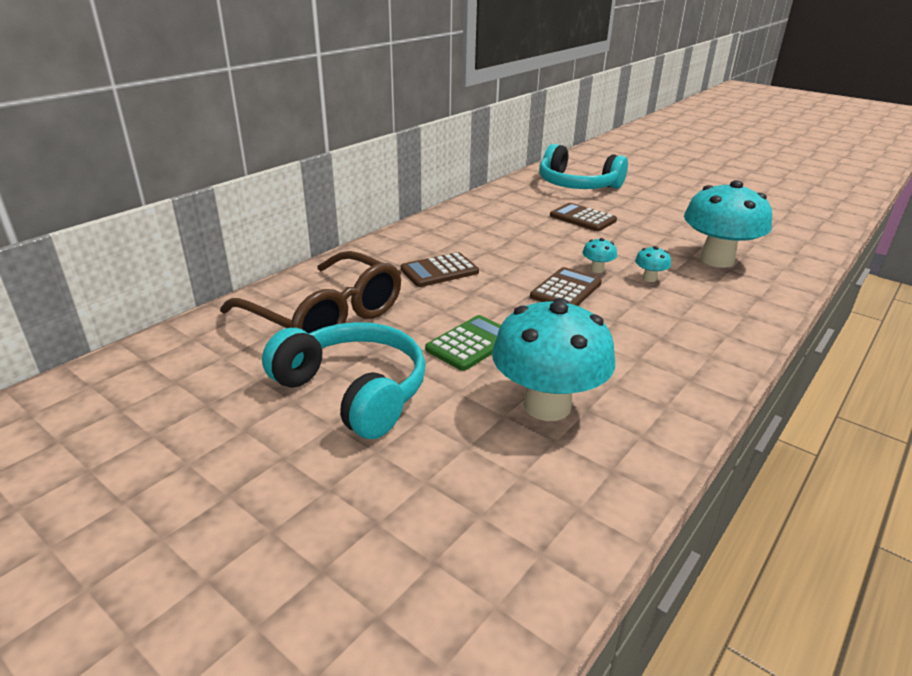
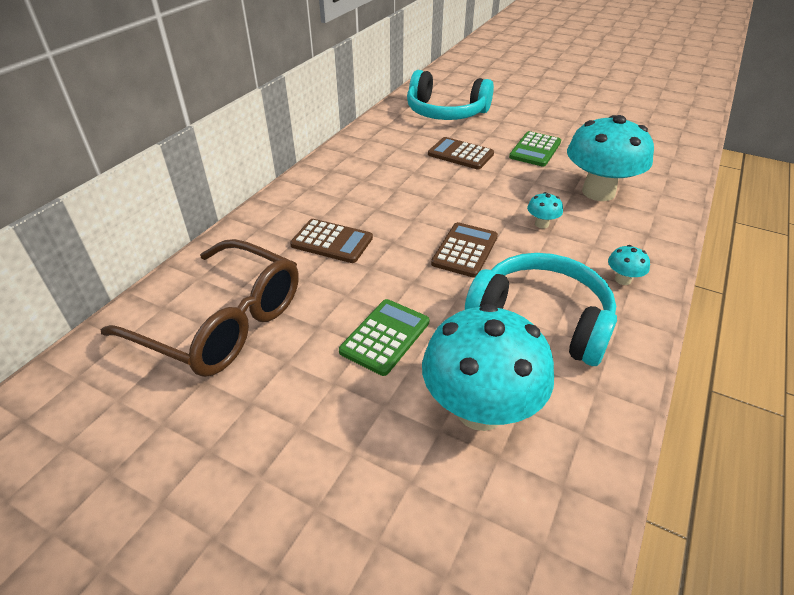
camera: 10 degrees left, 10 degrees up
turquoise headphones [262,322,426,439] -> turquoise headphones moved to [465,253,617,366]
brown calculator [401,252,479,287] -> brown calculator turned 120 degrees counterclockwise [290,219,373,263]
turquoise mushroom [582,238,617,273] -> turquoise mushroom moved to [608,245,650,285]
none -> green calculator [509,131,561,167]

